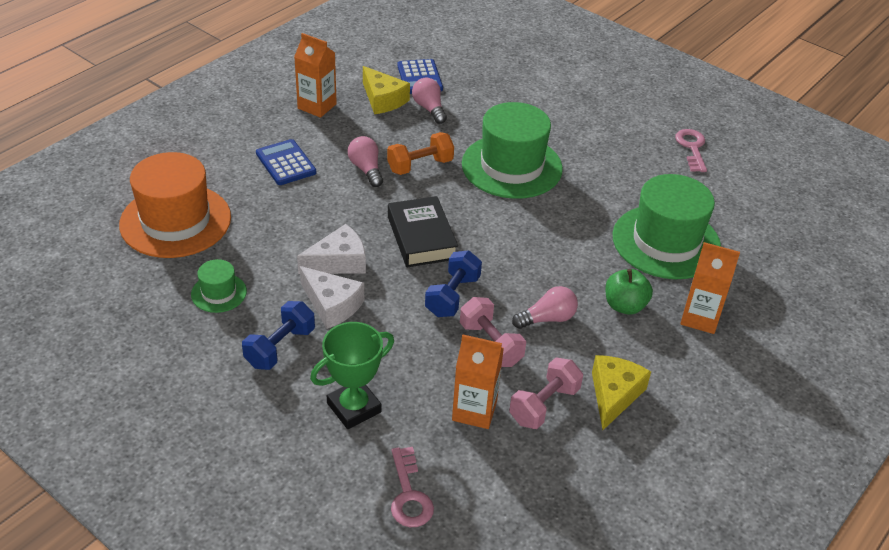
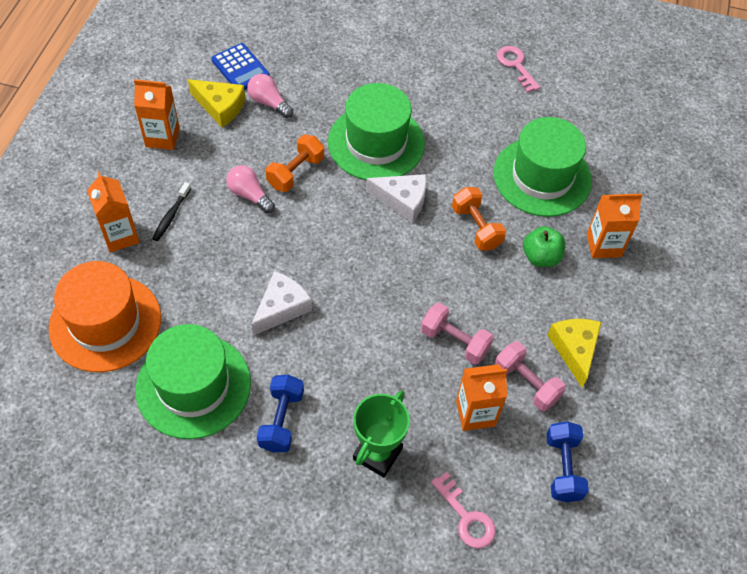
camera: 25 degrees left, 15 degrees up
green hat [191,259,247,313] -> green hat [135,324,251,439], size x2.13
blue calculator [256,139,316,185] -> black toothbrush [152,182,191,241]
white cheese [300,266,364,329] -> white cheese moved to [366,174,426,223]
black book [388,196,458,267] -> none
blue dumbbell [425,250,482,317] -> blue dumbbell moved to [547,421,589,502]
pink dumbbell [509,357,583,429] -> pink dumbbell turned 60 degrees counterclockwise [495,341,566,411]
pink light bulb [512,286,578,329] -> none
none -> orange carton [87,172,140,253]
none -> orange dumbbell [452,187,506,251]

